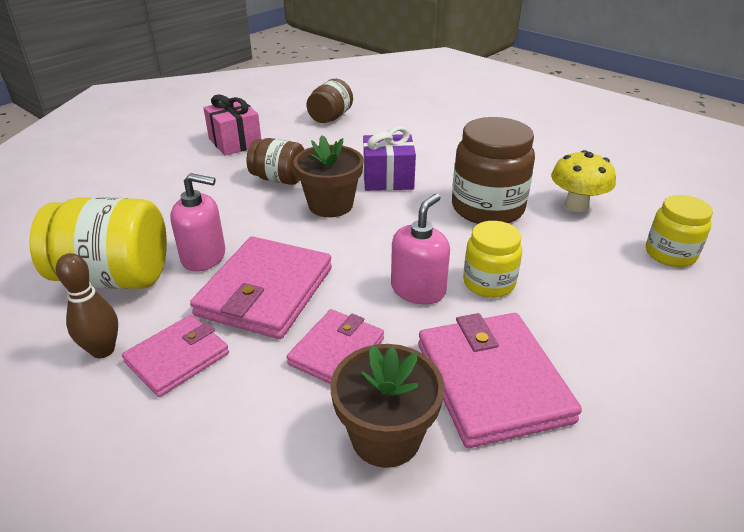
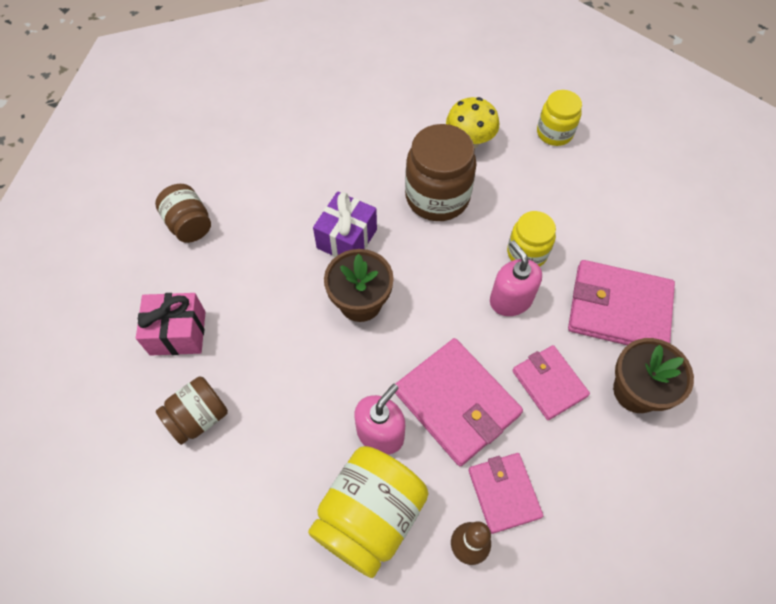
camera: 60 degrees left, 25 degrees up
brown jar [247,138,305,185] -> brown jar moved to [156,376,228,445]

